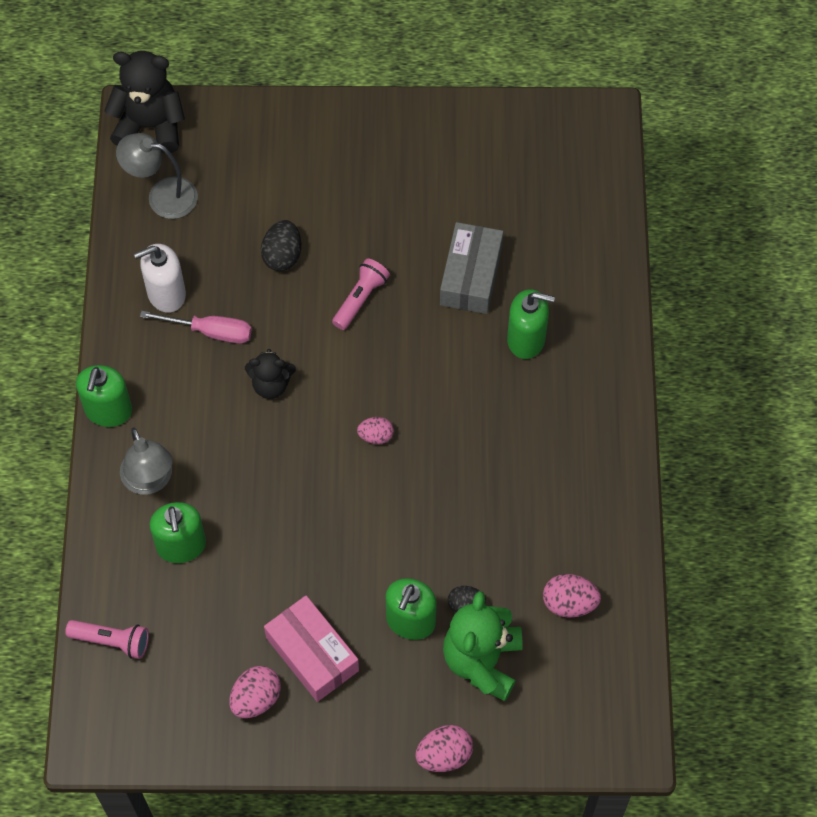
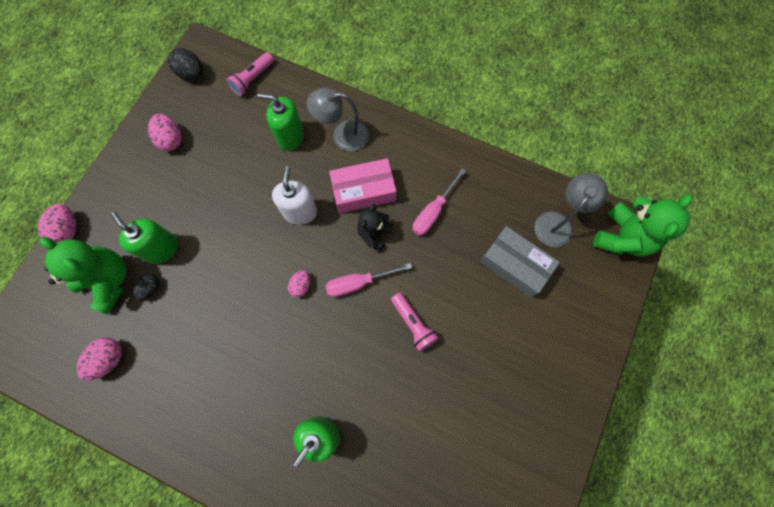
camera: 115 degrees right, 10 degrees up
green soap dispenser [76,365,132,427] -> none
black teddy bear [104,51,185,153] -> green teddy bear [593,194,693,257]
white soap dispenser [134,244,186,313] -> white soap dispenser moved to [272,166,317,225]
black egg [261,220,301,271] -> black egg moved to [168,48,203,80]
pink box [264,596,359,702] -> pink box moved to [329,158,397,213]
grey box [440,222,503,314] -> grey box moved to [480,226,560,298]
none -> pink screwdriver [325,263,412,297]

